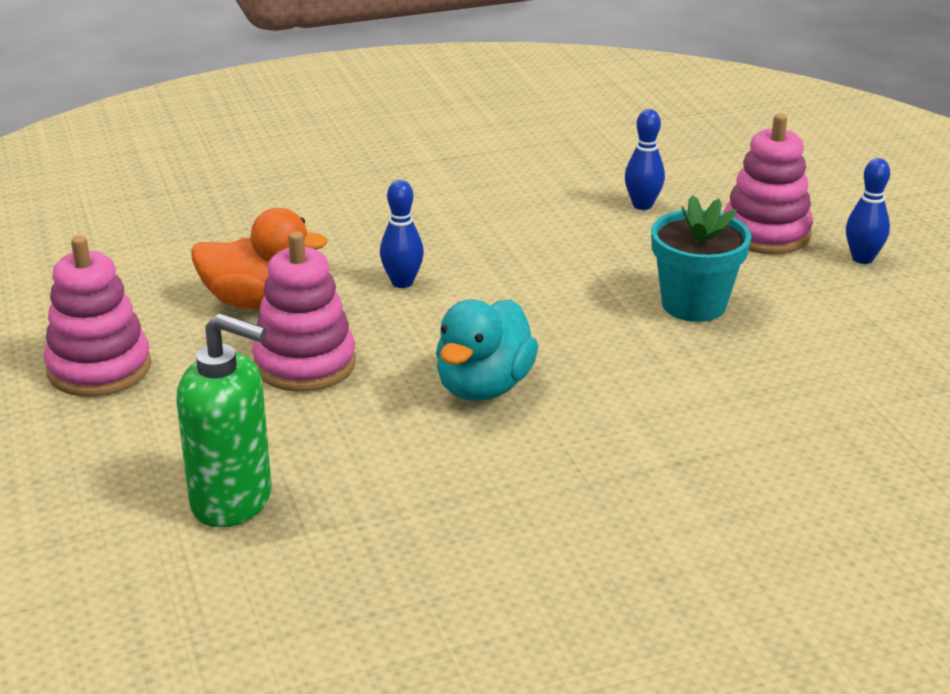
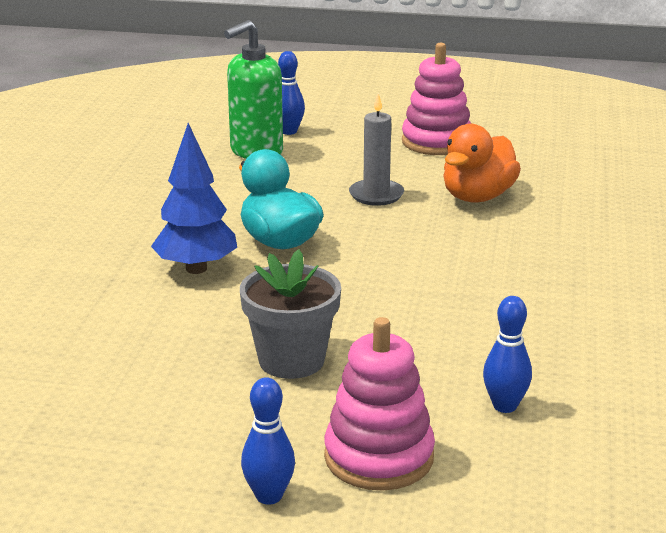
camera: 120 degrees right, 5 degrees down
pink stacking toy [252,231,356,392] -> grey candle [349,93,404,206]
blue bowling pin [380,180,424,288] -> blue bowling pin moved to [278,51,305,135]
turquoise flower pot [651,195,751,322] -> grey flower pot [240,249,341,379]
none -> blue tree [151,123,237,274]

